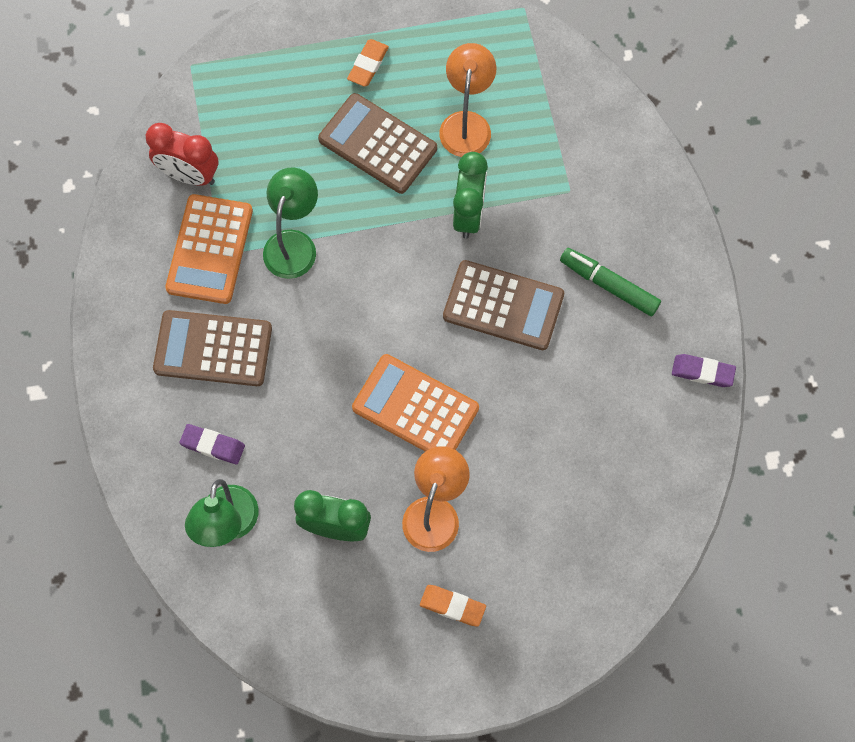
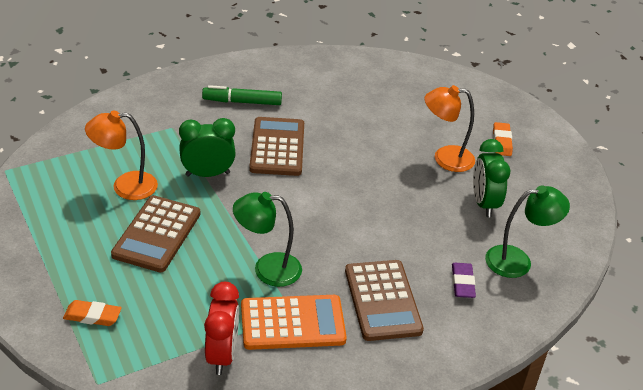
camera: 110 degrees left, 30 degrees down
orange eraser [347,39,389,87] -> orange eraser moved to [63,300,122,326]
orange calculator [352,354,479,452] -> none
green marker [560,248,661,316] -> green marker turned 75 degrees clockwise [202,85,282,105]
purple eraser [672,354,736,387] -> none

